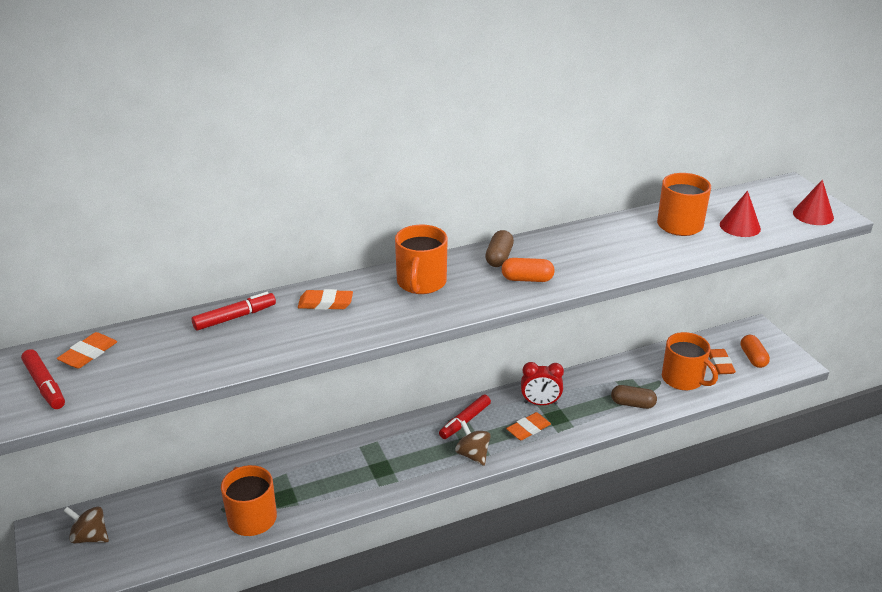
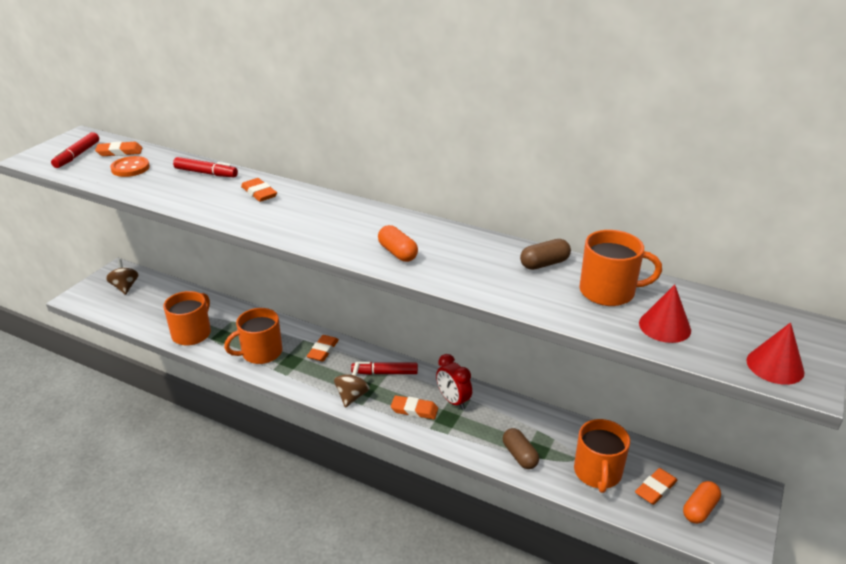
camera: 50 degrees right, 0 degrees up
orange mug [395,225,448,294] -> orange mug moved to [224,308,282,364]
brown capsule [485,230,514,267] -> brown capsule moved to [520,239,571,270]
none -> orange button [110,156,150,177]
none -> orange eraser [307,335,339,362]

